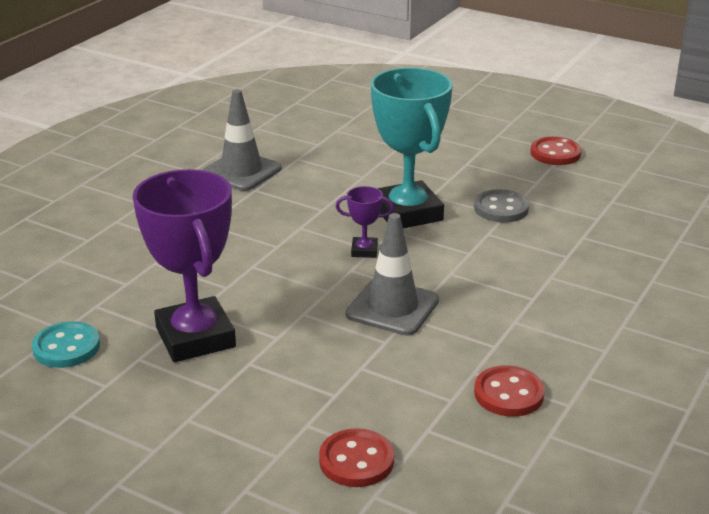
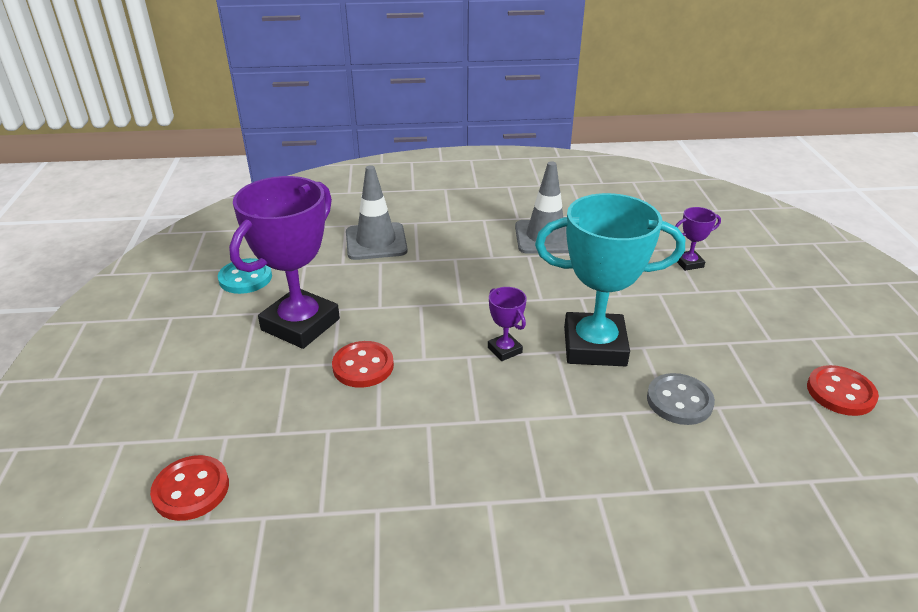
camera: 55 degrees right, 5 degrees up
grey traffic cone [346,213,439,336] -> grey traffic cone moved to [346,165,408,260]
turquoise trophy [371,67,453,228] -> turquoise trophy turned 60 degrees clockwise [535,193,685,366]
red button [474,365,545,417] -> red button moved to [332,341,394,388]
none -> purple trophy [675,207,721,271]

